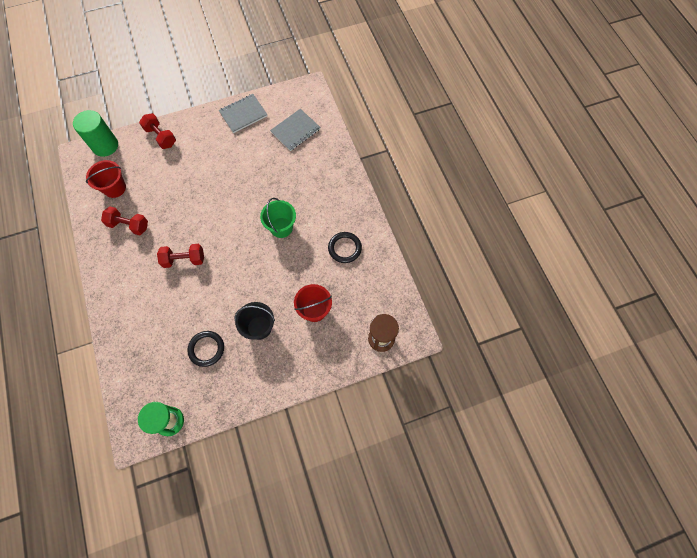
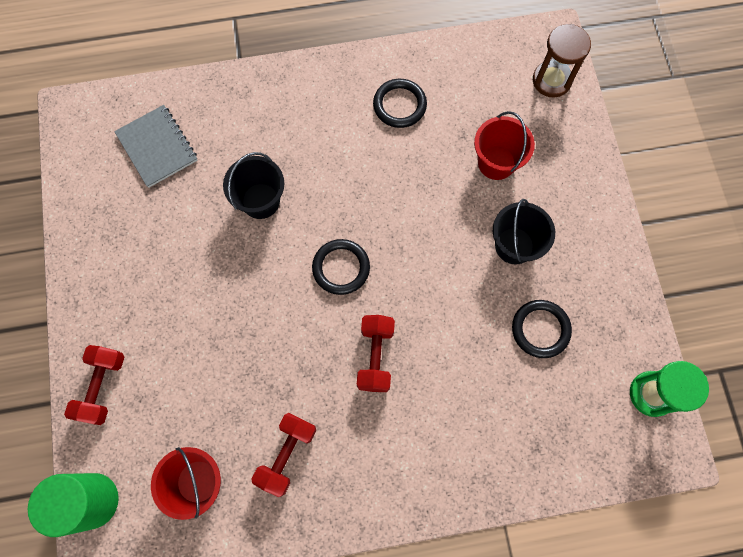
camera: 80 degrees left, 5 degrees up
red dumbbell [139,113,176,149] -> red dumbbell turned 45 degrees counterclockwise [64,345,124,425]
grey notebook [219,94,268,133] -> none
green bucket [260,198,296,238] -> none
none -> black bucket [223,152,285,219]
none -> black ring [312,239,370,295]

